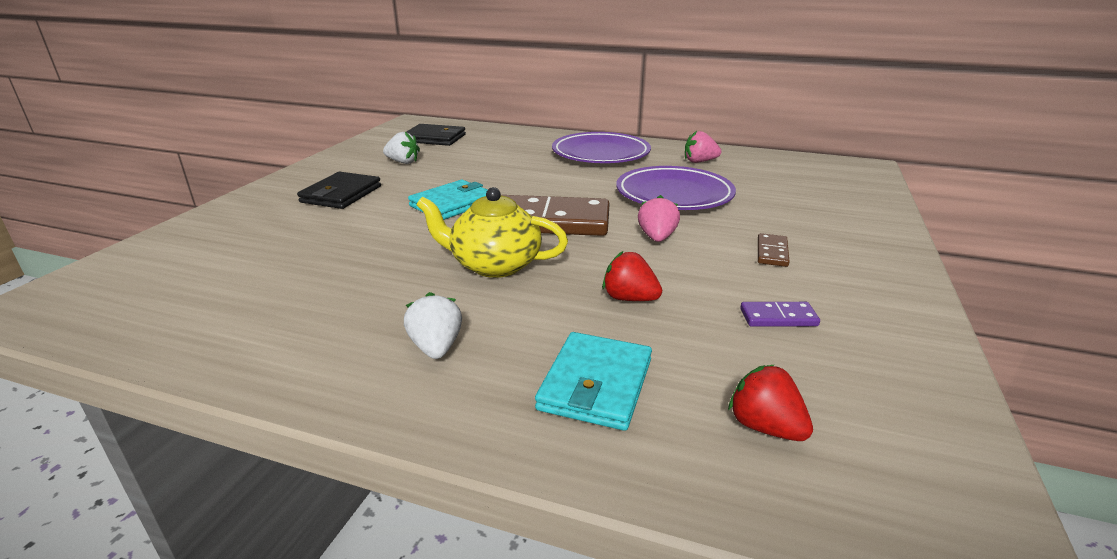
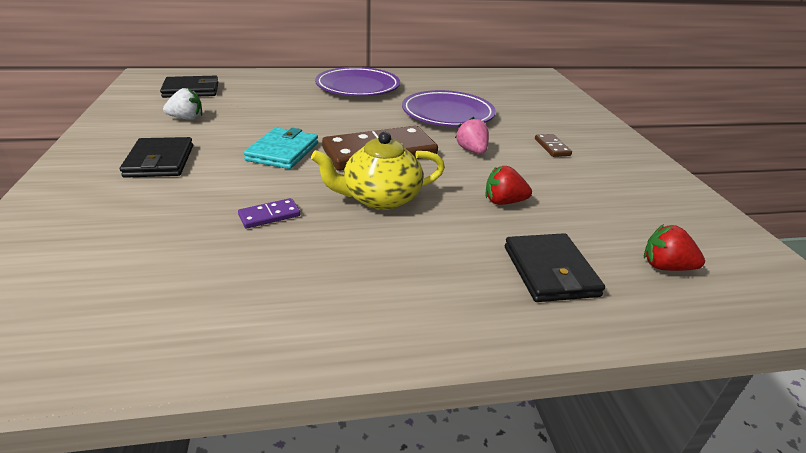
camera: 30 degrees left, 5 degrees up
white strawberry [404,292,462,359] -> none
turquoise wallet [535,332,652,431] -> black wallet [505,233,605,302]
pink strawberry [685,131,722,163] -> none
purple domino [740,302,820,327] -> purple domino moved to [238,198,300,229]

